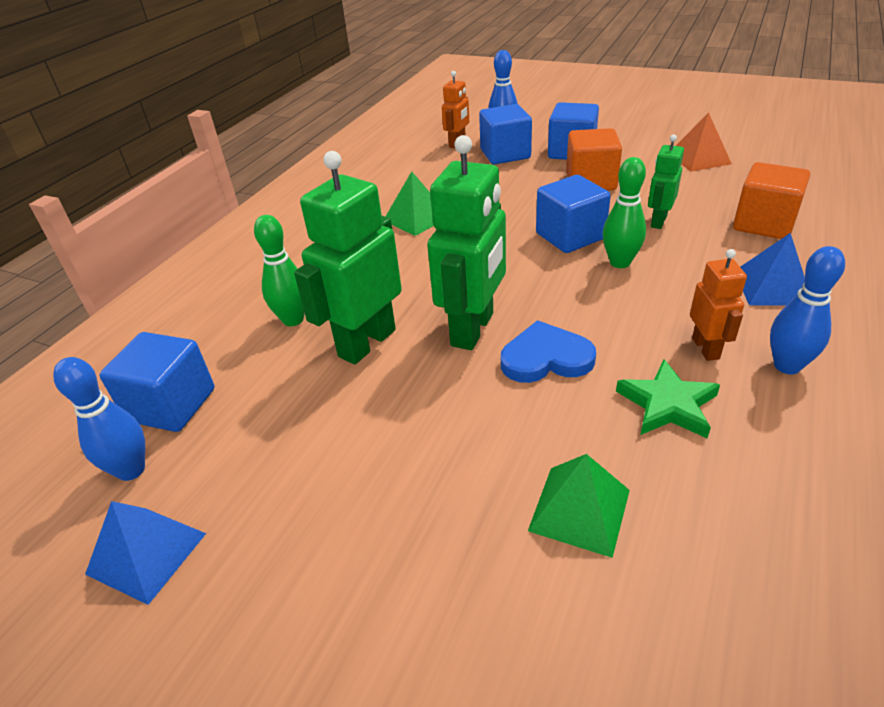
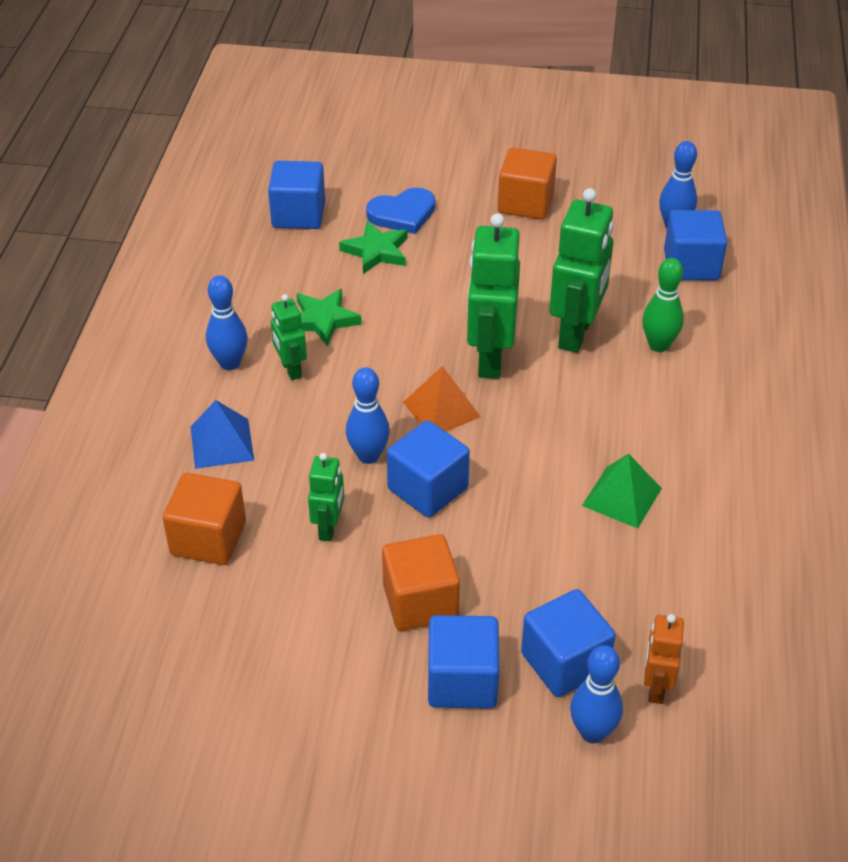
camera: 160 degrees right, 5 degrees up
blue pyramid [85,501,206,605] -> none
blue heart [501,320,596,383] -> blue heart moved to [366,188,435,234]
green pyramid [528,454,630,558] -> green star [339,221,407,274]
green bowling pin [603,157,646,268] -> blue bowling pin [346,367,390,464]
orange pyramid [676,113,732,172] -> orange pyramid moved to [403,366,481,432]
orange robot [690,249,747,361] -> green robot [271,294,307,380]
none -> blue cube [268,161,325,229]
none -> orange cube [498,147,557,220]

